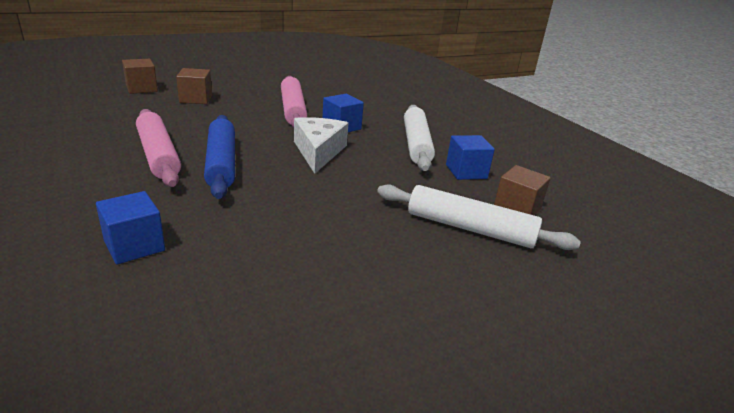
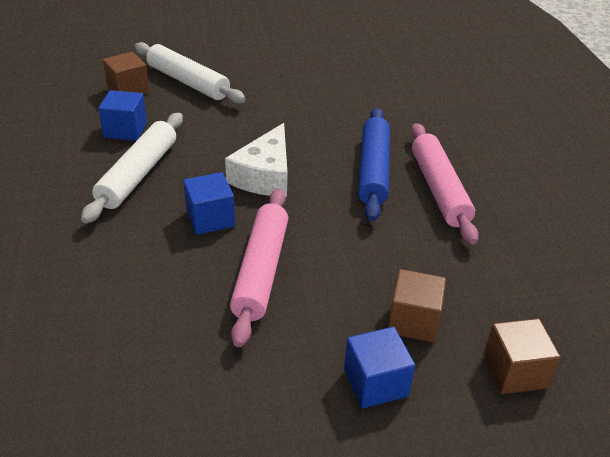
camera: 160 degrees left, 10 degrees up
blue cube [96,191,165,264] -> blue cube moved to [344,327,415,409]

